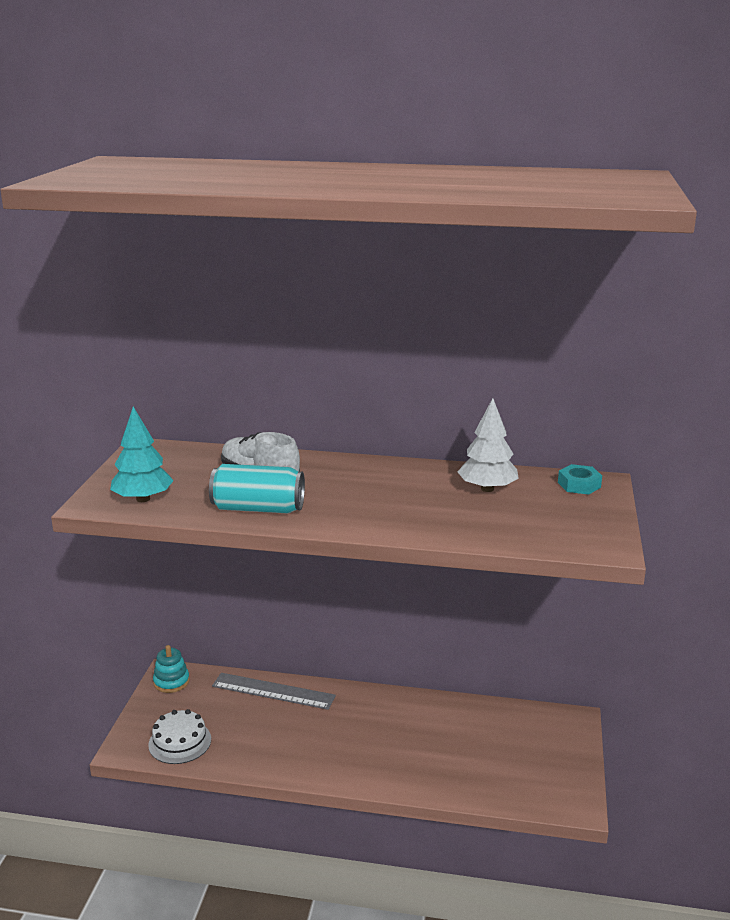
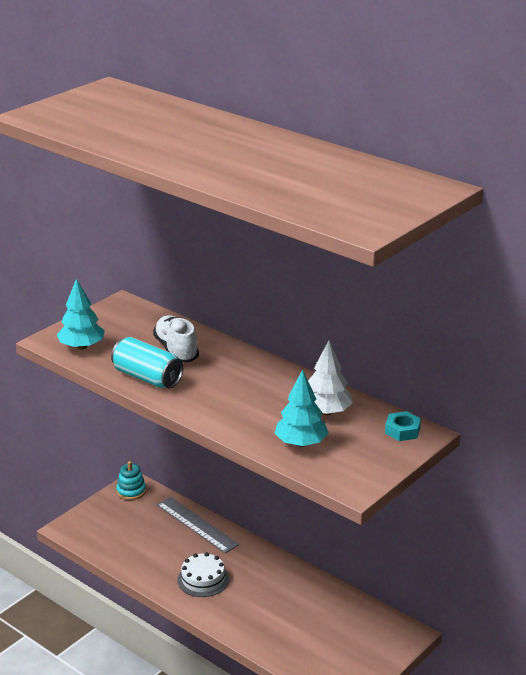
camera: 30 degrees right, 5 degrees up
white cake [148,709,211,764] -> white cake moved to [177,552,229,597]
none -> turquoise tree [275,370,329,447]

